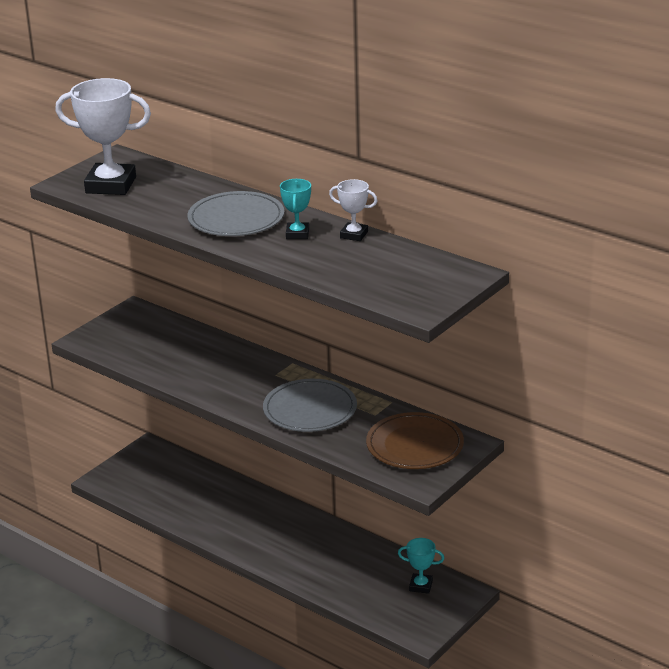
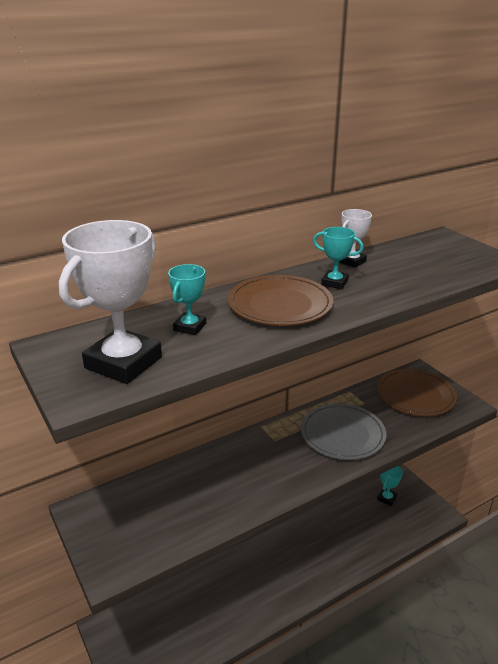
camera: 70 degrees left, 0 degrees up
grey plate [187,191,284,236] -> brown plate [228,275,333,326]
none -> turquoise trophy [168,264,206,335]

